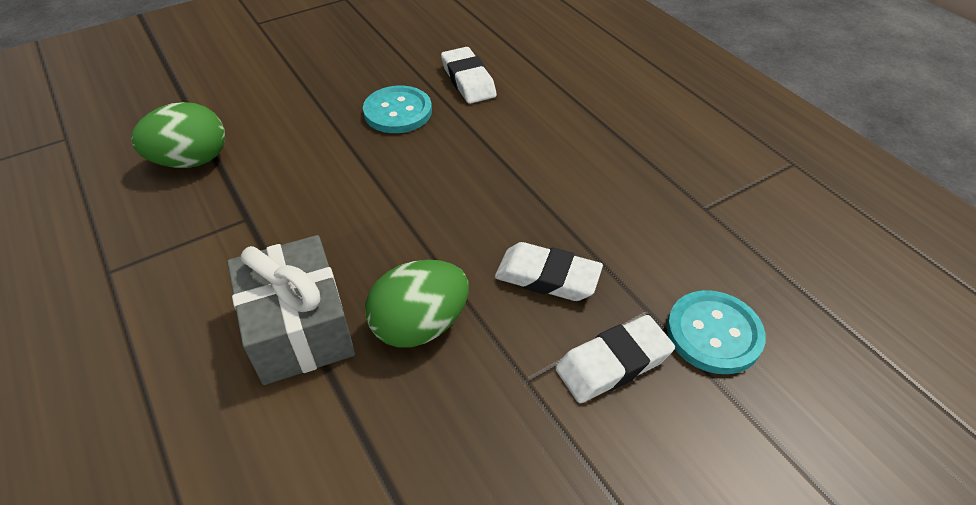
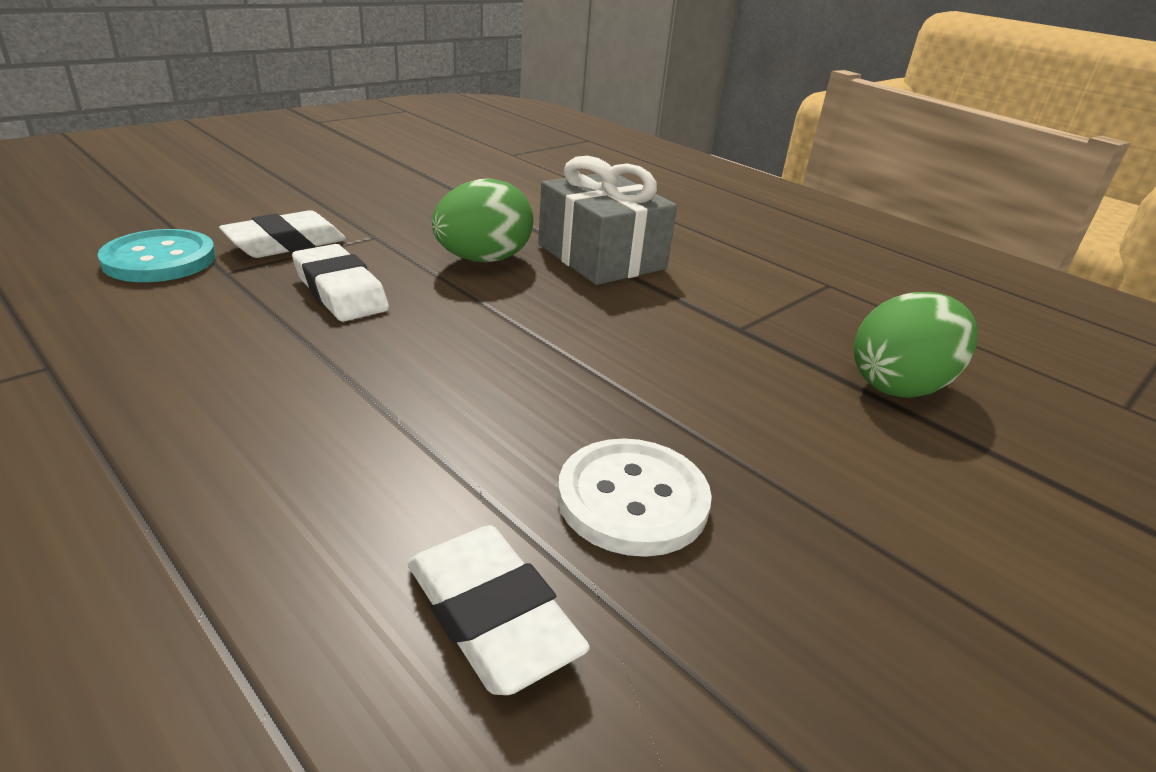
camera: 165 degrees right, 15 degrees down
turquoise button [363,86,432,133] -> white button [557,439,712,557]
white eraser [495,242,603,301] -> white eraser turned 45 degrees clockwise [292,244,389,321]

